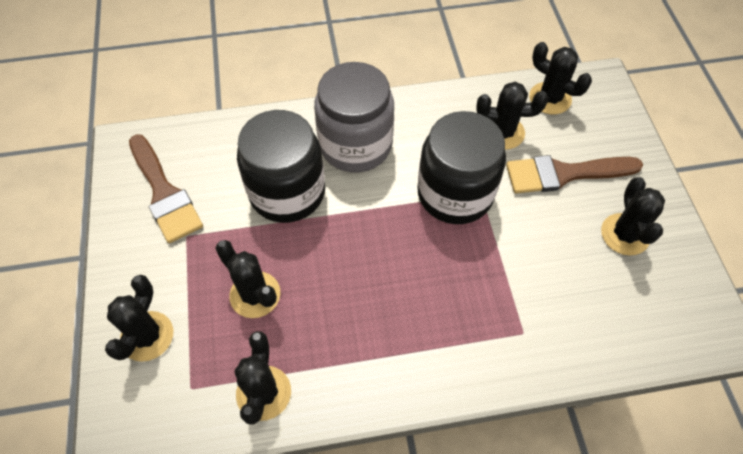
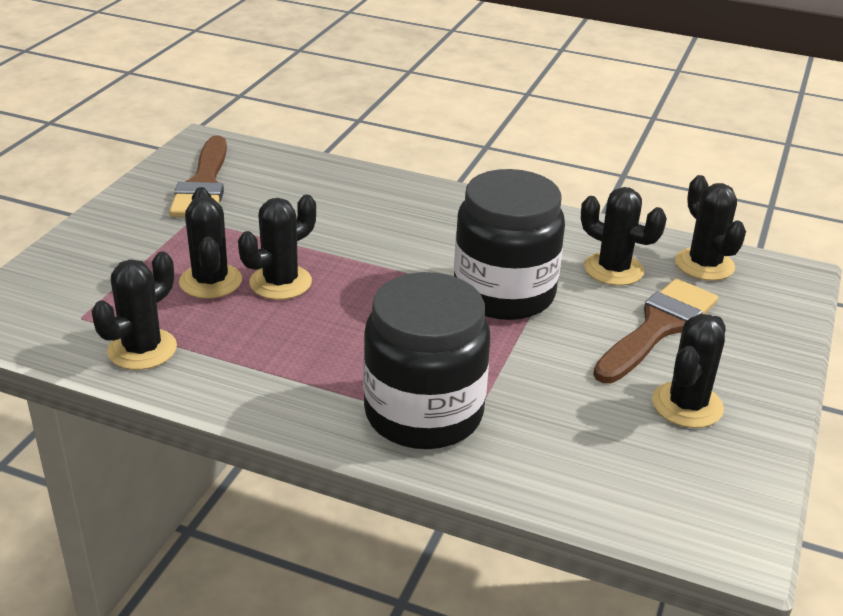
camera: 30 degrees right, 25 degrees down
black cactus [105,275,173,362] -> black cactus moved to [238,195,316,300]
black jar [237,110,325,223] -> black jar moved to [363,272,490,449]
grey jar [314,62,394,172] -> none
brown brush [506,155,643,193] -> brown brush turned 105 degrees clockwise [593,279,718,383]

